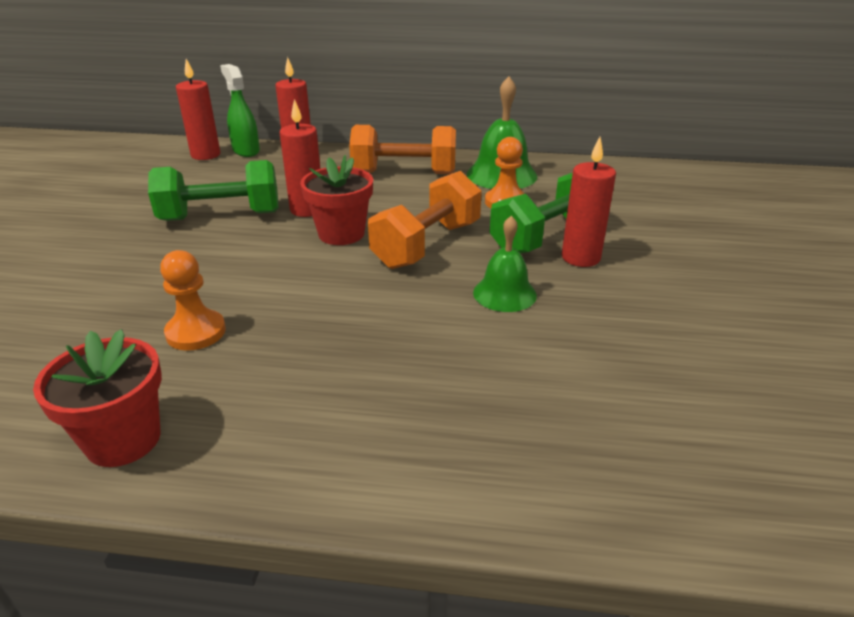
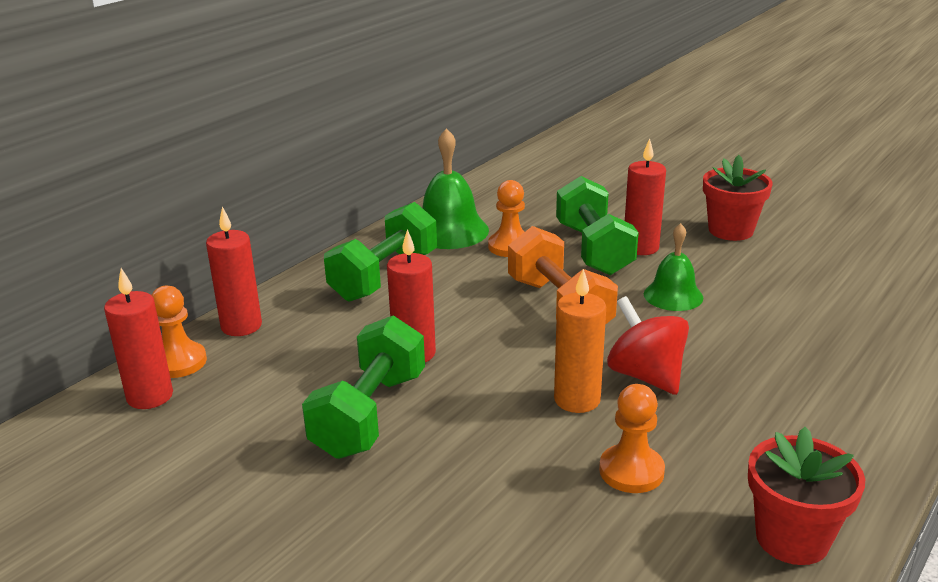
camera: 60 degrees left, 5 degrees down
green spray bottle [220,64,260,157] -> orange pawn [151,285,207,378]
red flower pot [300,155,373,245] -> red flower pot moved to [703,155,773,241]
orange dumbbell [349,125,456,174] -> green dumbbell [324,202,437,302]
none -> orange candle [554,269,606,413]
none -> red spinning top [607,296,689,395]

